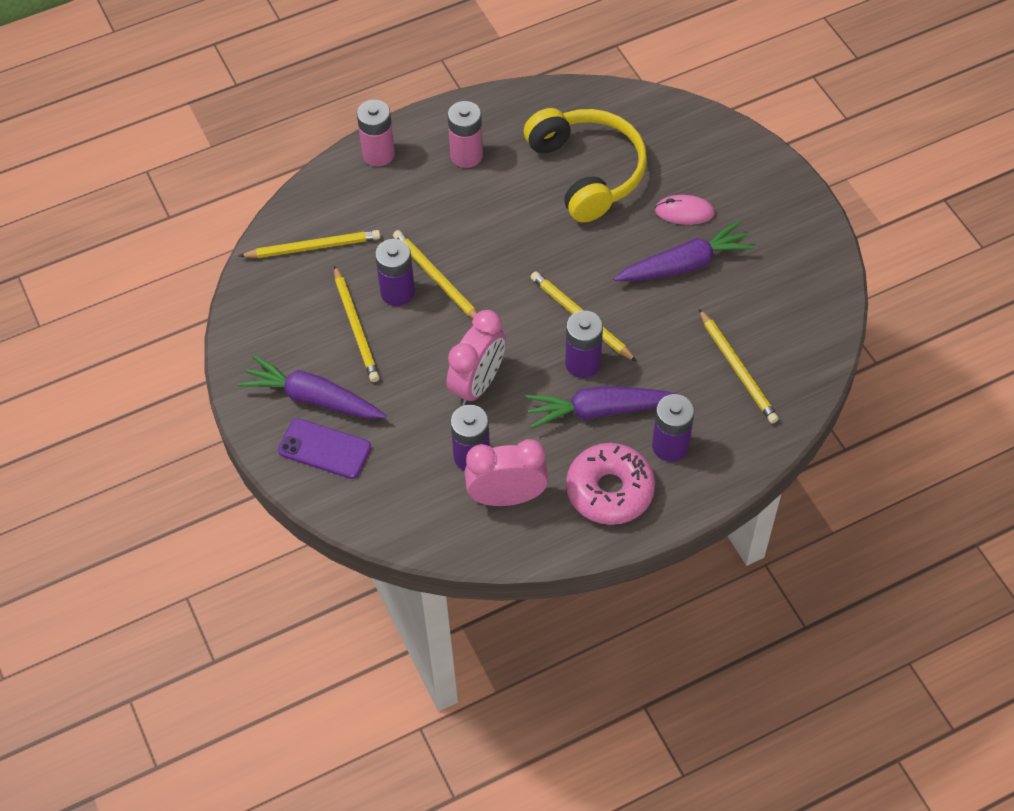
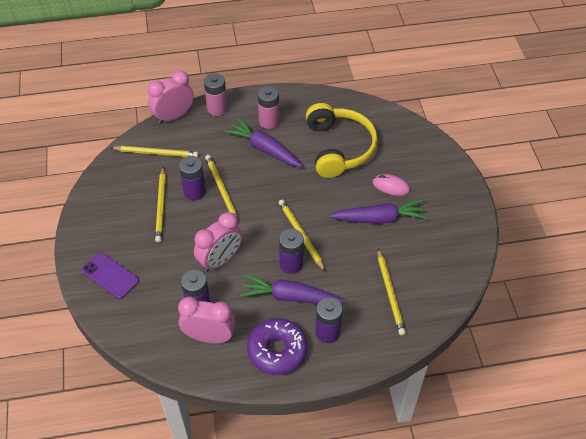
camera: 15 degrees right, 5 degrees down
purple carrot [238,355,386,419] -> purple carrot moved to [224,118,303,167]
pink donut [566,443,655,525] -> purple donut [247,318,308,375]
none -> pink clock [148,70,194,124]

